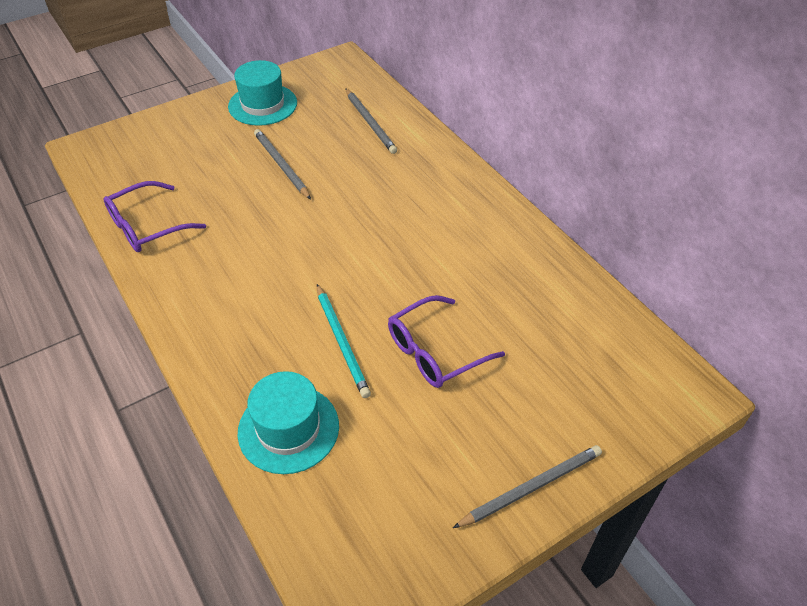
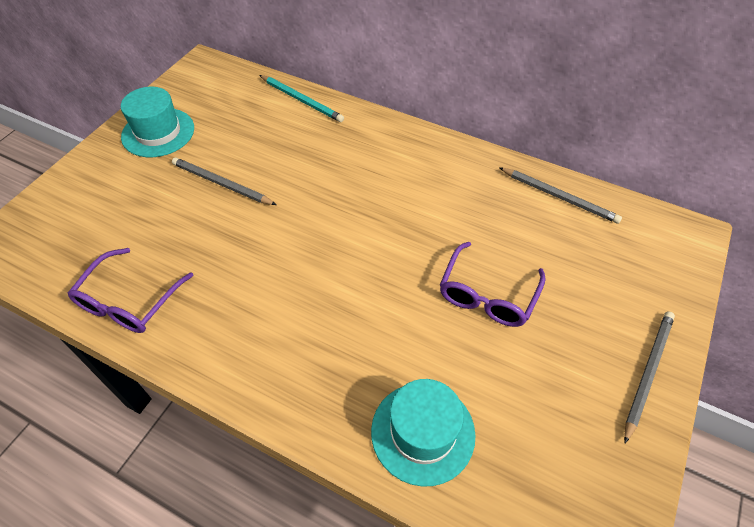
camera: 30 degrees left, 5 degrees up
turquoise pencil [317,284,371,398] -> turquoise pencil moved to [259,75,344,122]
grey pencil [345,88,397,154] -> grey pencil moved to [499,167,622,224]

